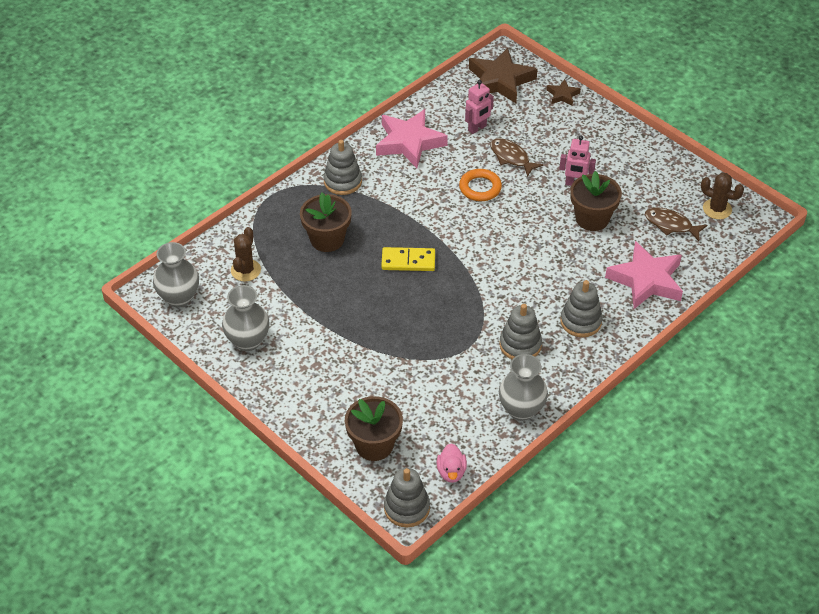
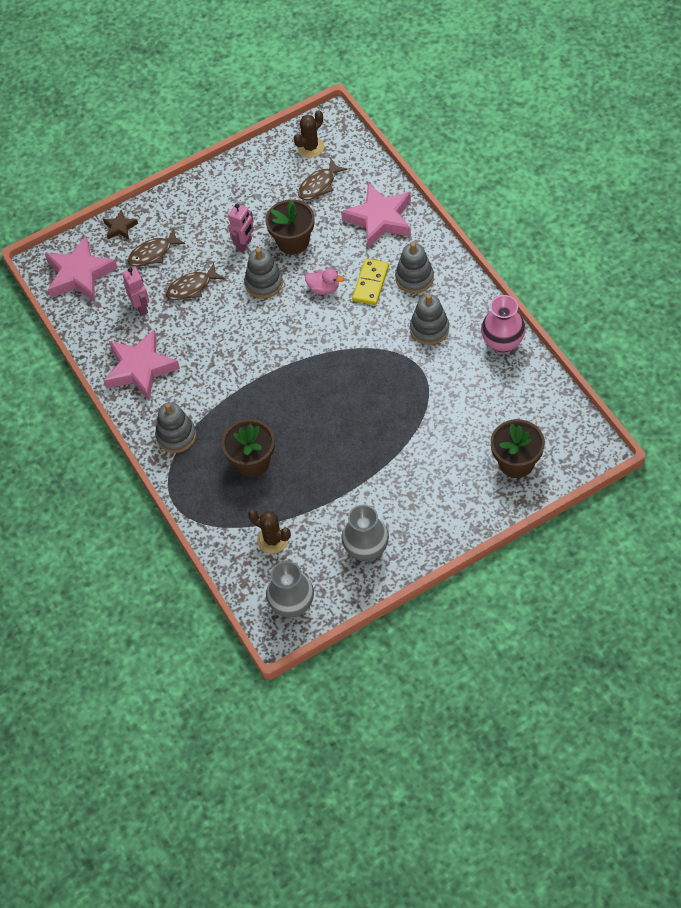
camera: 70 degrees left, 10 degrees up
yellow domino [381,247,435,271] -> yellow domino moved to [352,258,389,305]
grey stacking toy [384,468,430,527] -> grey stacking toy moved to [244,248,283,299]
pink duck [437,443,467,483] -> pink duck moved to [305,269,344,295]
orange ring [459,169,502,201] -> none
brown star [469,48,538,103] -> pink star [45,236,118,302]
grey vase [499,354,548,421] -> pink vase [481,295,526,354]
none -> brown fish [127,228,185,266]

